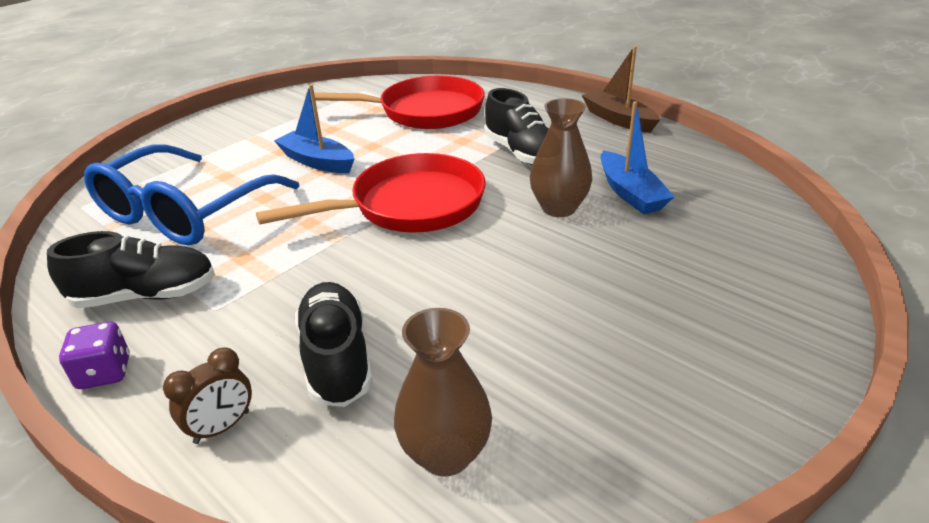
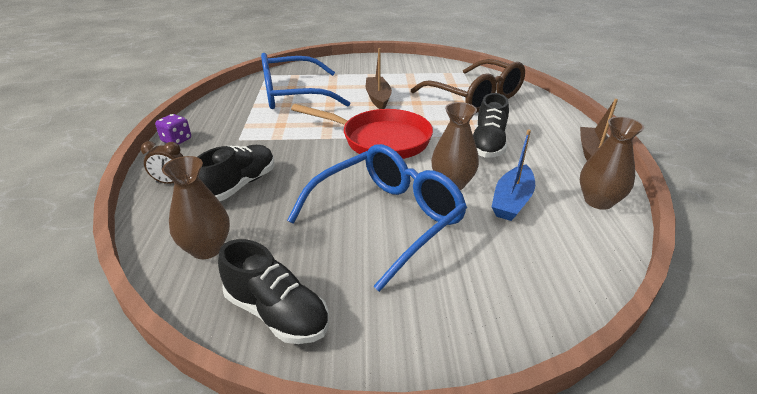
camera: 45 degrees right, 0 degrees up
black shoe [47,231,215,308] -> black shoe moved to [218,239,329,344]
blue boat [274,84,354,173] -> brown boat [366,48,392,109]
red pan [305,75,485,129] -> brown glasses [411,59,525,113]
none -> blue glasses [287,144,467,292]
none -> brown vase [580,117,644,210]

